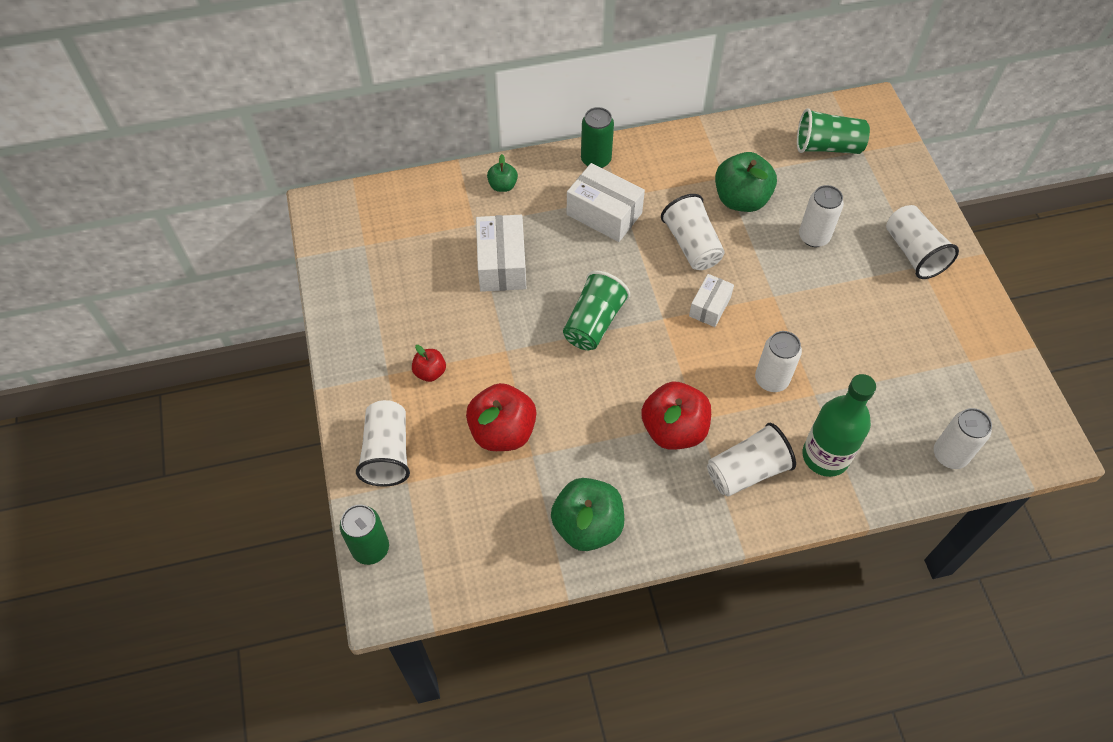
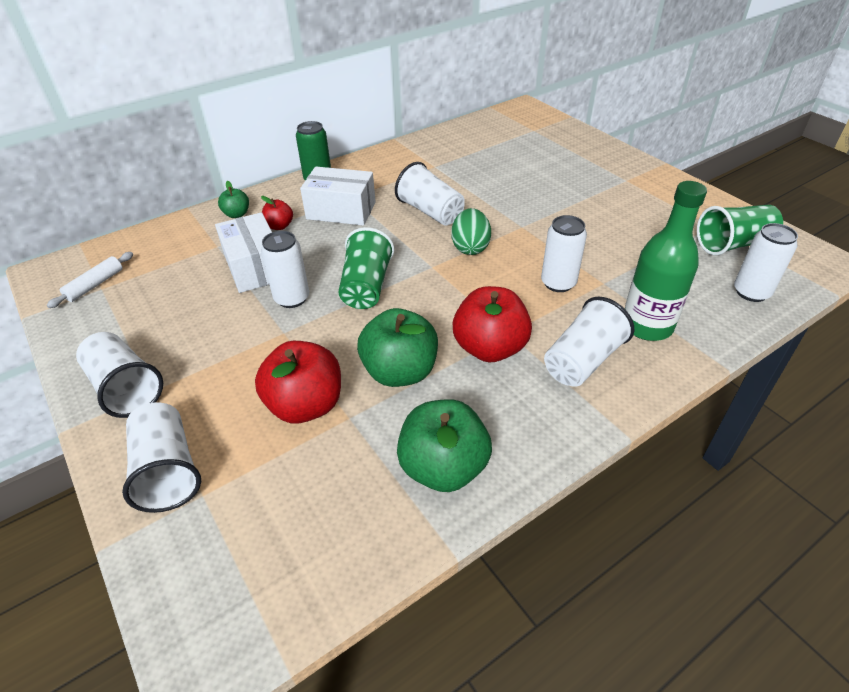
camera: 20 degrees left, 15 degrees down
green can [340,505,389,565] -> none
red apple [412,345,446,382] -> red apple moved to [261,196,293,230]
white box [689,274,734,327] -> green egg [451,208,491,255]
green apple [715,152,777,212] -> green apple moved to [357,308,438,387]
green cup [797,108,870,154] -> green cup moved to [697,205,783,256]
white can [799,185,844,247] -> white can moved to [261,231,309,308]
white cup [886,205,959,279] -> white cup moved to [76,332,163,418]
none -> white rolling pin [47,252,133,308]

